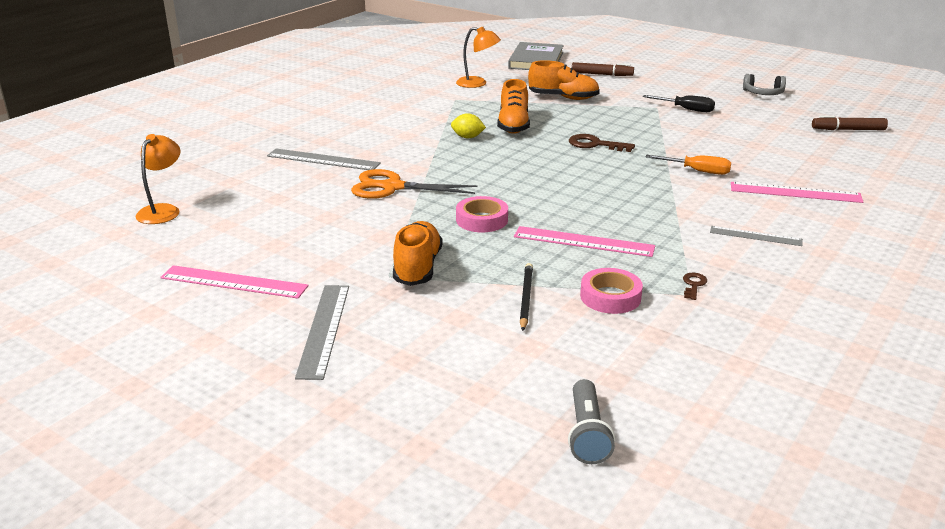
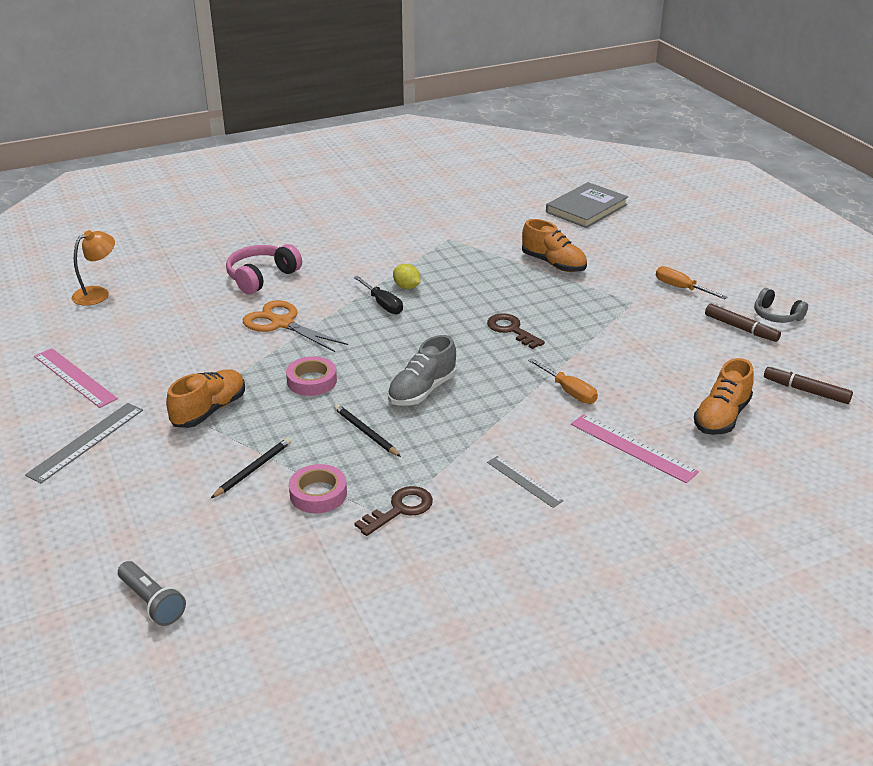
camera: 30 degrees right, 5 degrees up
grey ruler [267,149,381,170] -> pink headphones [226,244,302,294]
orange lamp [456,27,501,88] -> none
orange shoe [497,79,530,134] -> orange shoe moved to [694,358,754,435]
pink ruler [514,226,655,257] -> black pencil [334,404,401,457]
grey flashlight [568,379,615,464] -> grey flashlight turned 75 degrees counterclockwise [118,561,186,626]
brown marker [572,62,634,76] -> brown marker moved to [705,304,781,342]
black screwdriver [643,95,715,112] -> black screwdriver moved to [354,276,403,314]
brown key [683,273,707,300] -> brown key [354,486,433,536], size x1.77
none -> grey shoe [388,335,457,406]
none -> orange screwdriver [656,266,727,299]

